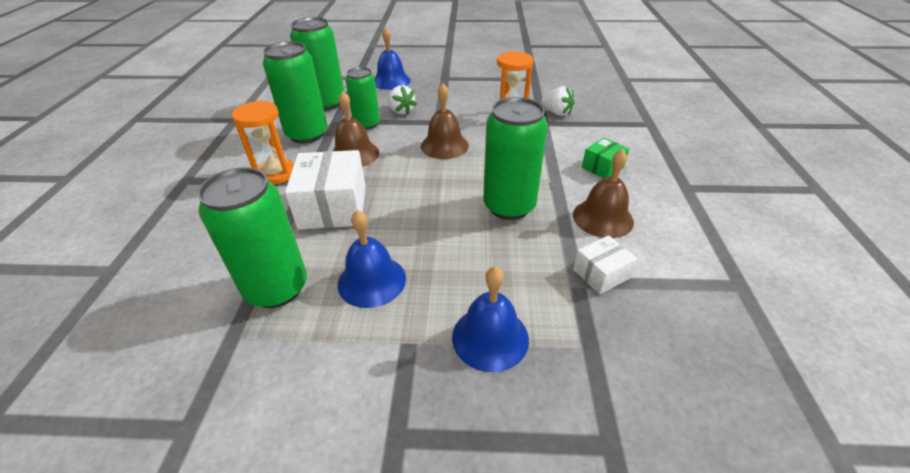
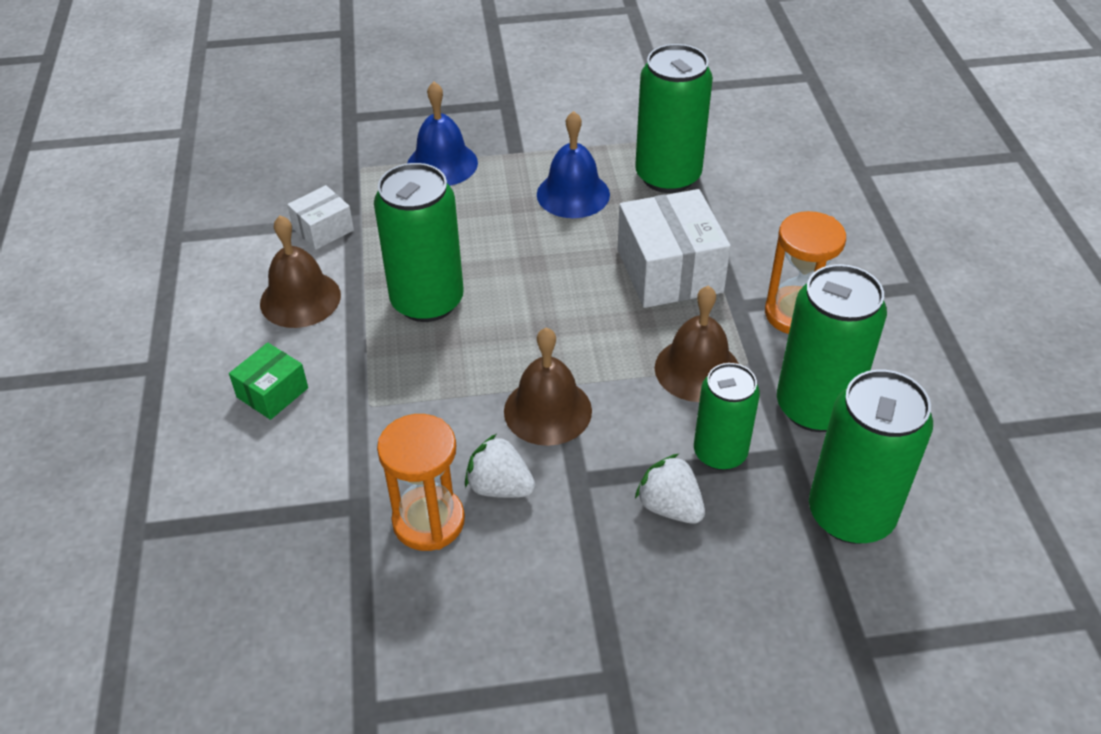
camera: 170 degrees right, 5 degrees up
blue bell [375,27,411,90] -> none
white strawberry [541,86,574,116] -> white strawberry moved to [465,434,536,498]

